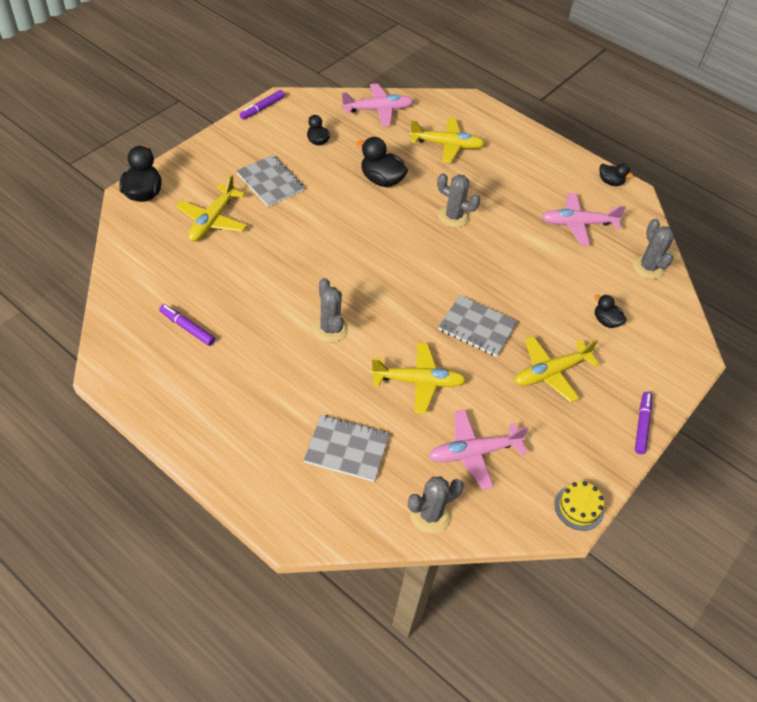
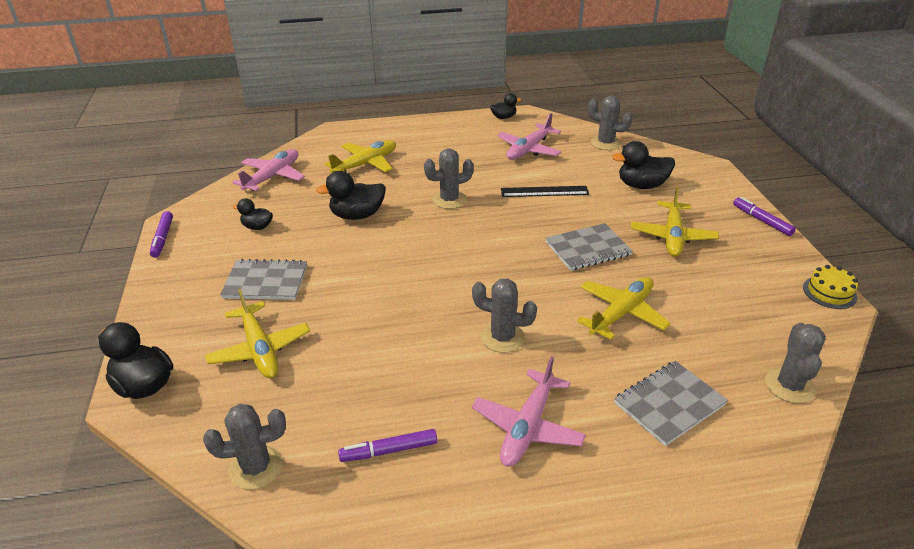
camera: 45 degrees left, 15 degrees down
pink plane [428,410,529,490] -> pink plane moved to [472,356,586,467]
black duck [594,295,627,328] -> black duck [612,141,675,189], size x1.68
none -> grey cactus [203,404,286,490]
none -> black ruler [501,186,589,197]

